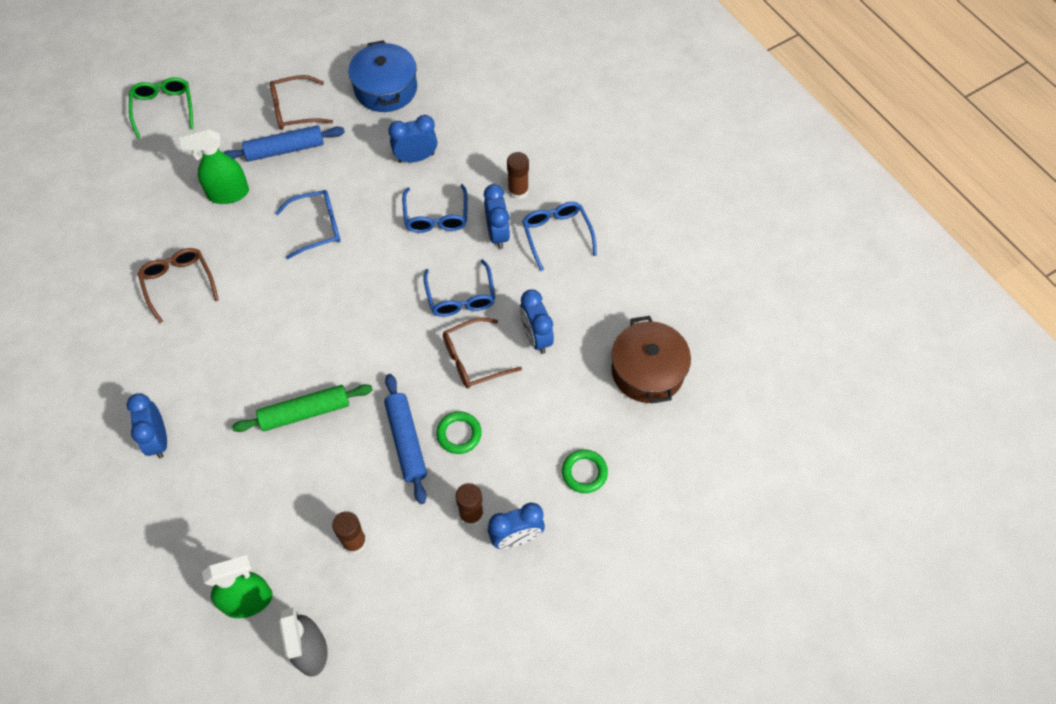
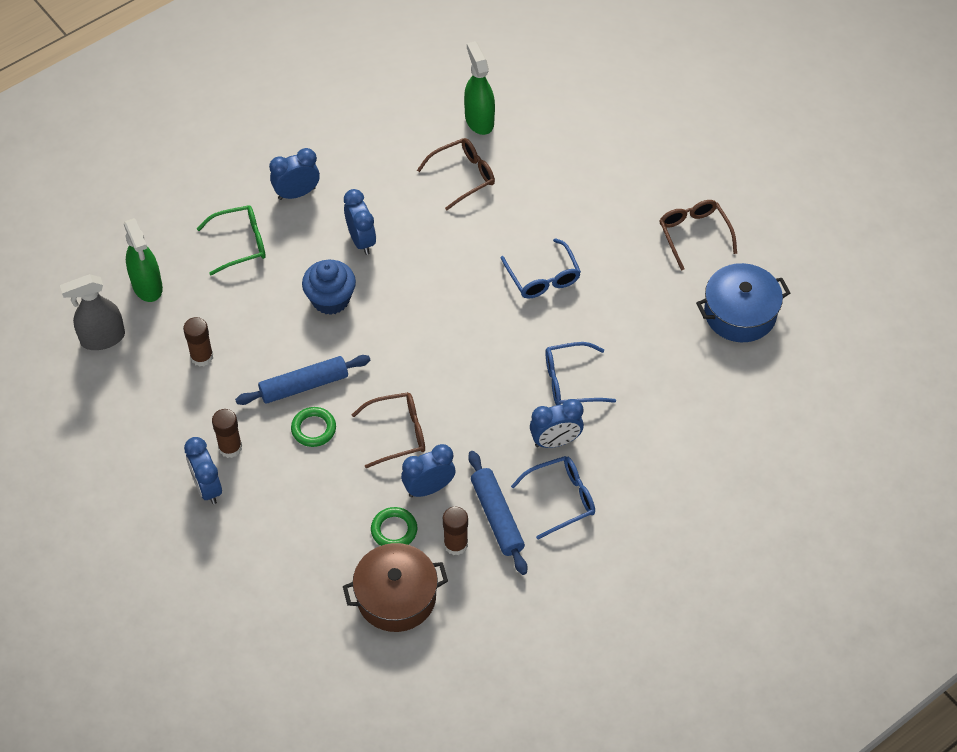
camera: 85 degrees right, 5 degrees down
green glasses [129,77,193,138] -> green glasses moved to [197,205,266,275]
green spray bottle [179,129,249,204] -> green spray bottle moved to [464,41,495,135]
blue rolling pin [223,126,345,161] -> blue rolling pin moved to [468,451,527,575]
green rolling pin [232,384,373,432] -> blue cupcake [302,260,356,315]
blue clock [388,115,437,163] -> blue clock moved to [344,189,376,255]
blue glasses [423,259,495,317] -> none
brown glasses [443,317,522,388] -> brown glasses turned 105 degrees clockwise [351,392,425,468]
brown glue stick [507,152,529,200] -> brown glue stick moved to [443,507,468,555]
green ring [562,449,608,493] -> green ring moved to [371,507,417,546]

